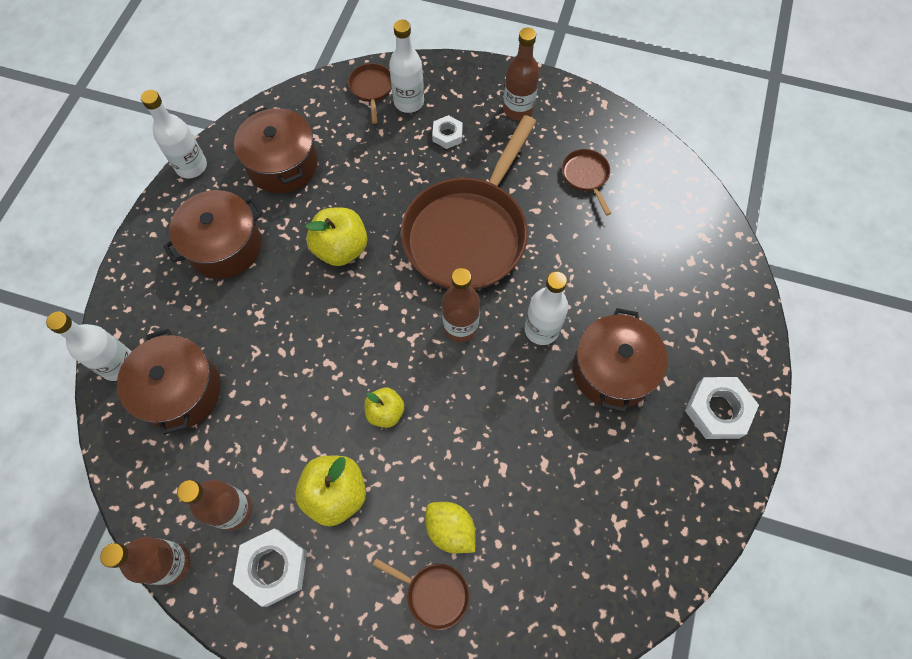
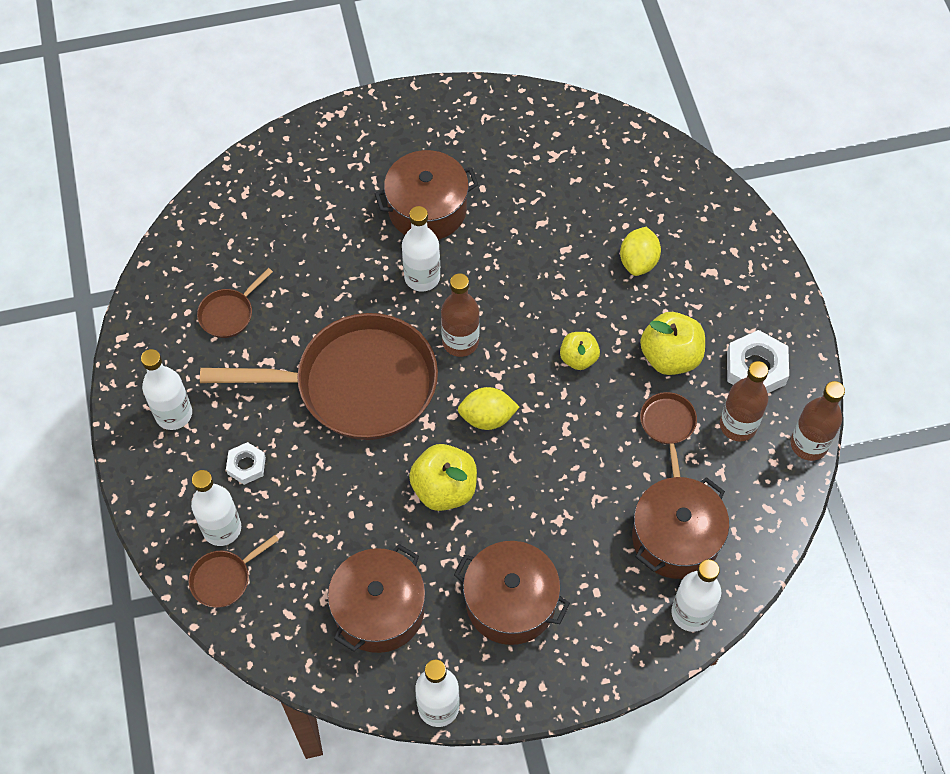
camera: 120 degrees left, 5 degrees down
brown pan [373,558,469,630] -> brown pan moved to [640,392,697,477]
brown bottle [503,28,539,120] -> white bottle [141,349,192,430]
white nut [685,377,759,439] -> none
none -> yellow lemon [458,387,519,430]

